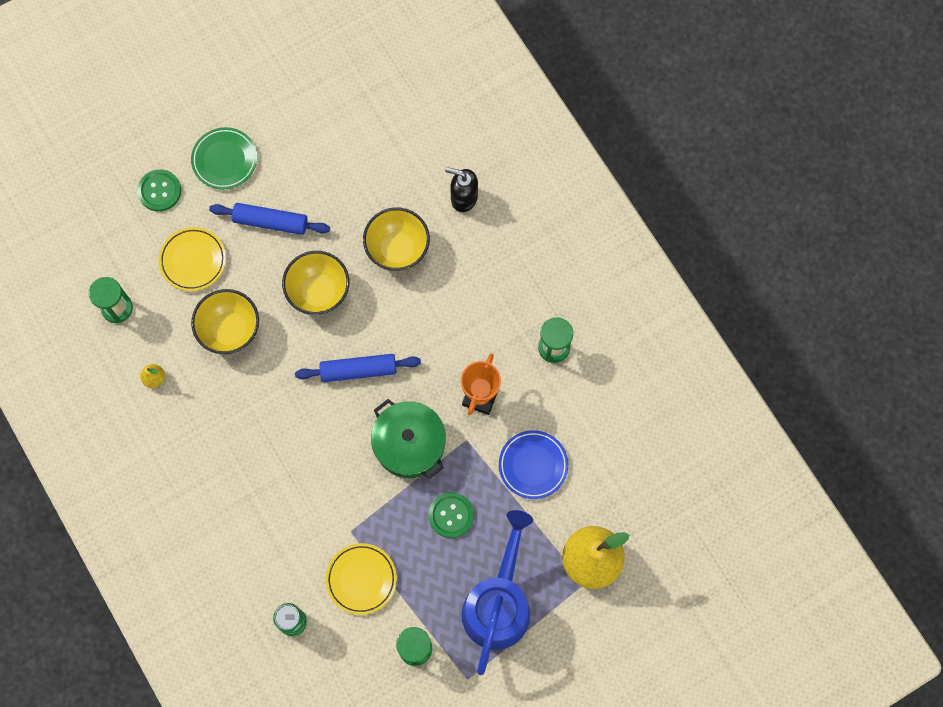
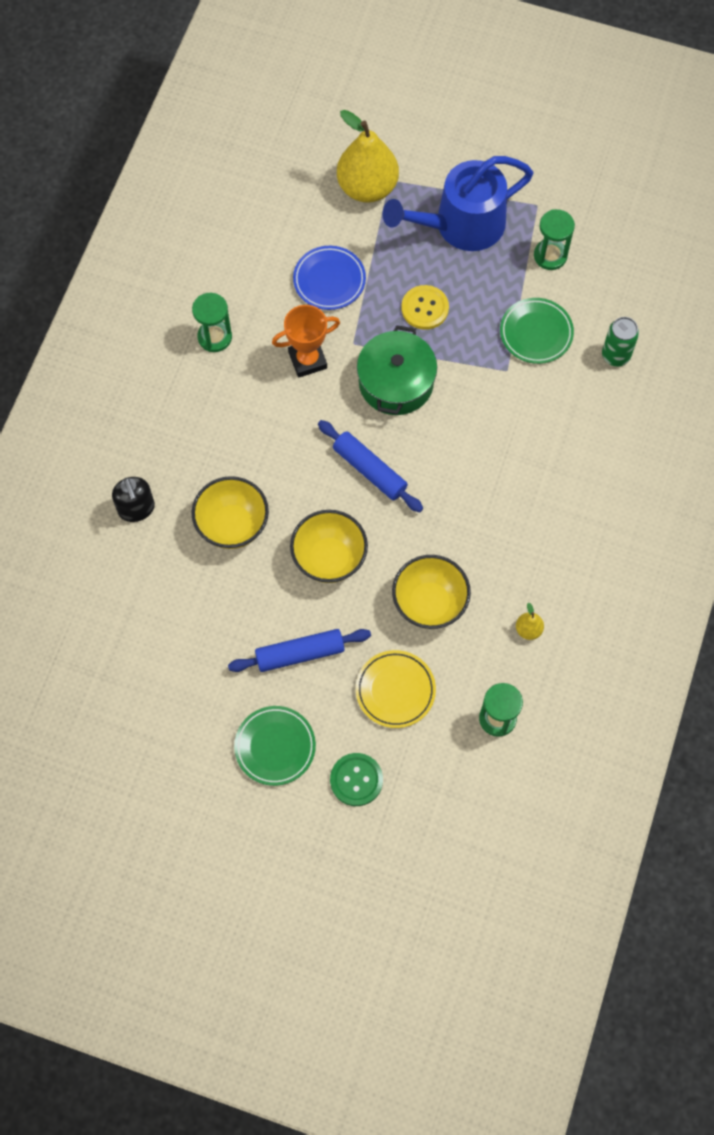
camera: 130 degrees left, 5 degrees down
blue rolling pin [209,203,330,235] -> blue rolling pin turned 75 degrees counterclockwise [228,629,371,672]
yellow plate [326,543,397,615] -> green plate [500,298,574,364]
green button [429,492,474,538] -> yellow button [401,285,449,330]

